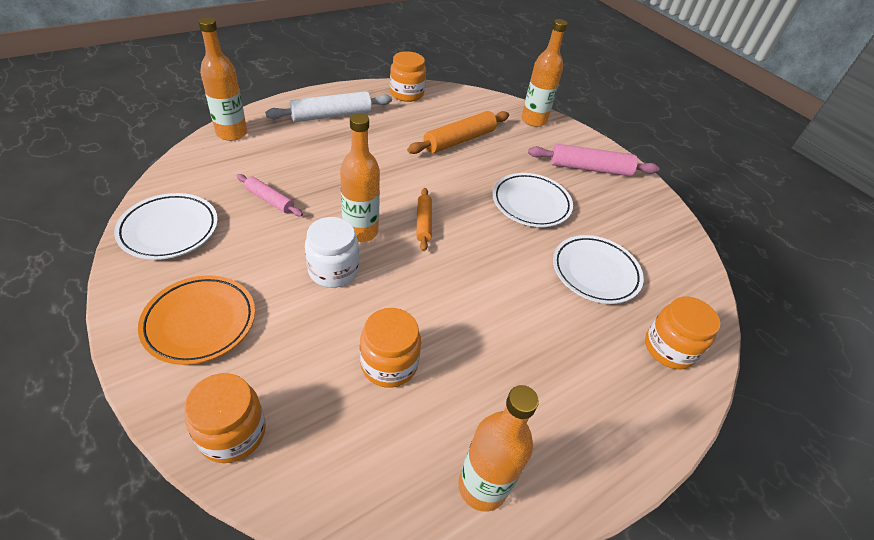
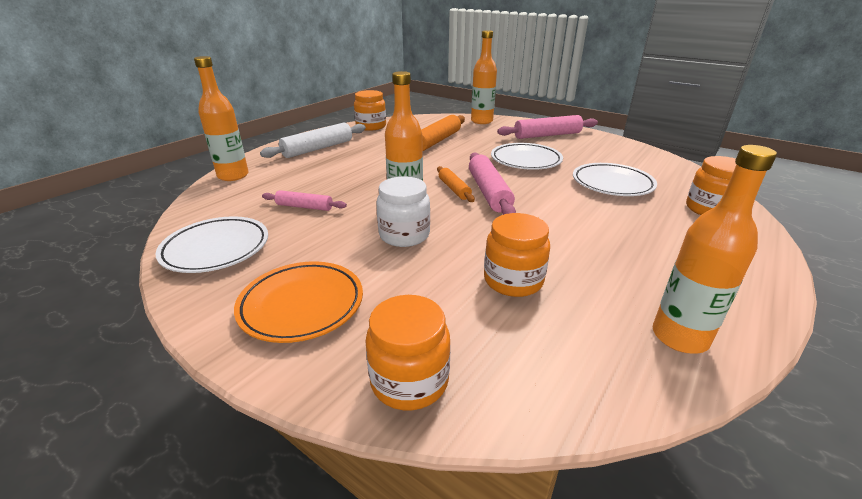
camera: 15 degrees left, 15 degrees down
none -> pink rolling pin [469,152,516,215]

